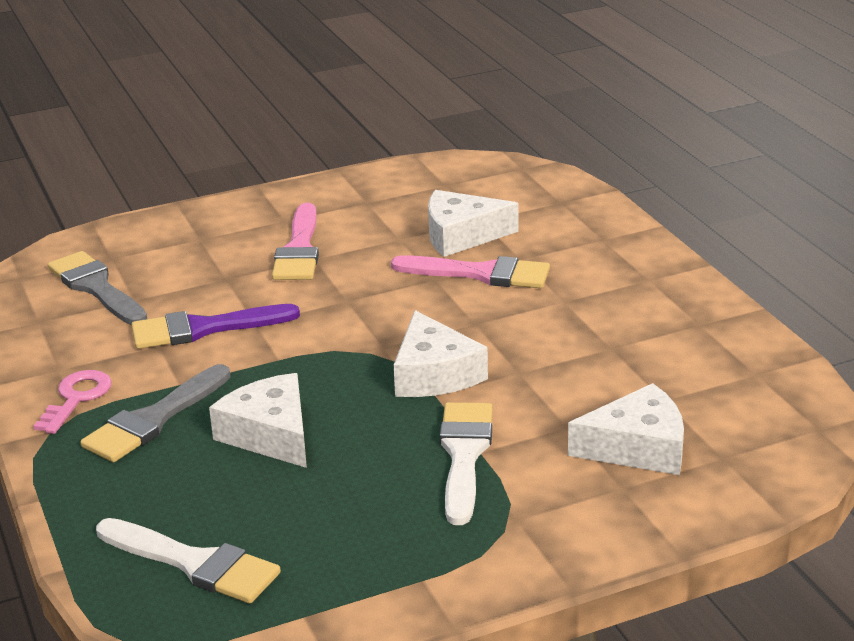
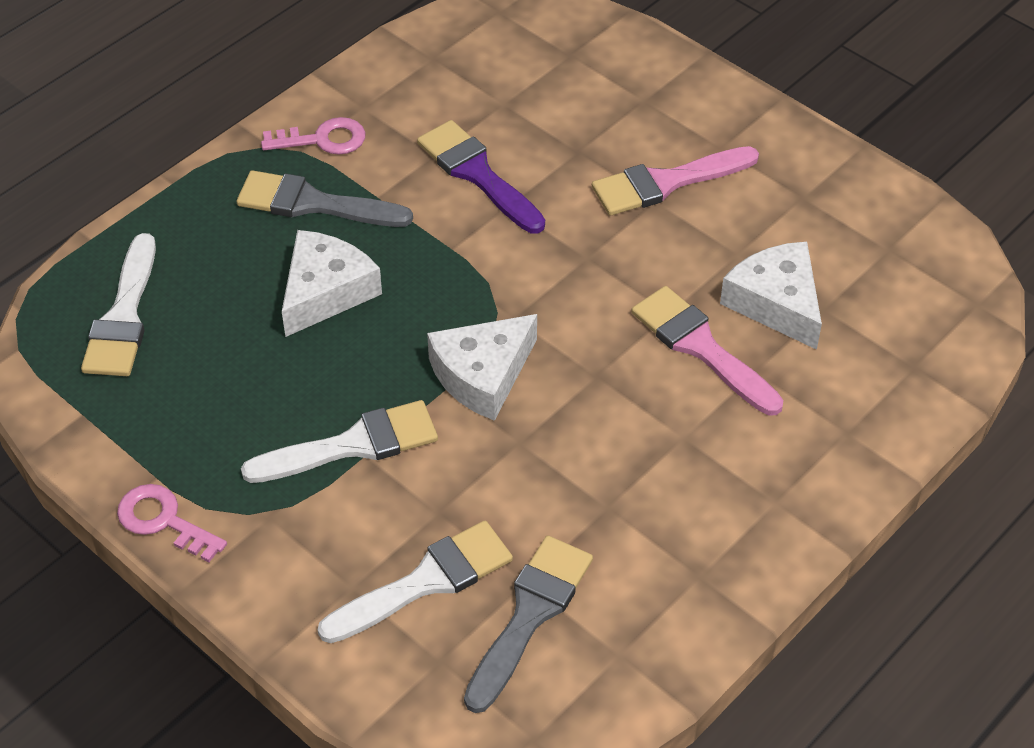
camera: 65 degrees right, 20 degrees up
grey brush [48,251,147,325] -> grey brush moved to [464,536,593,713]
pink brush [391,255,550,288] -> pink brush turned 150 degrees clockwise [631,286,783,415]
white cheese [568,383,684,475] -> white brush [318,521,513,643]
none -> pink key [117,484,227,562]

